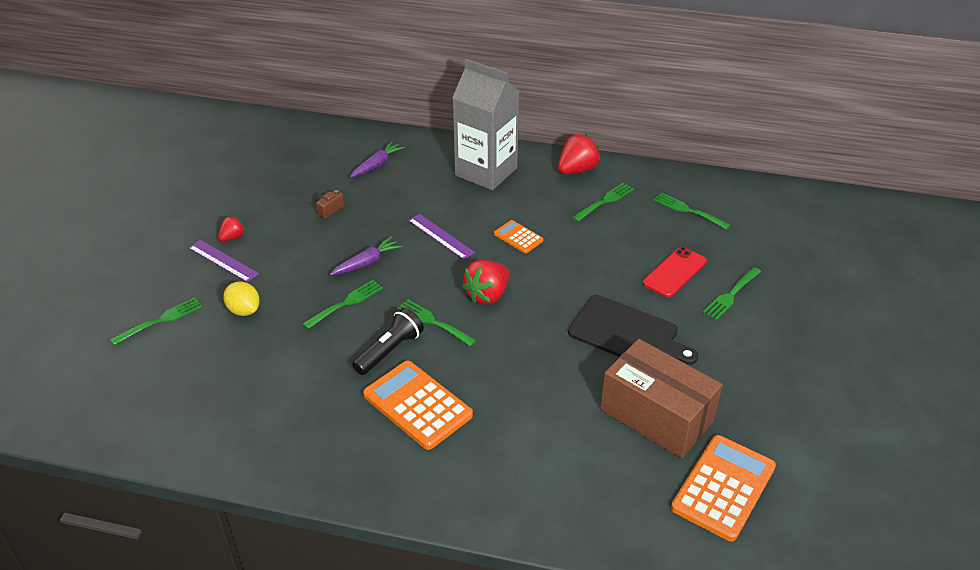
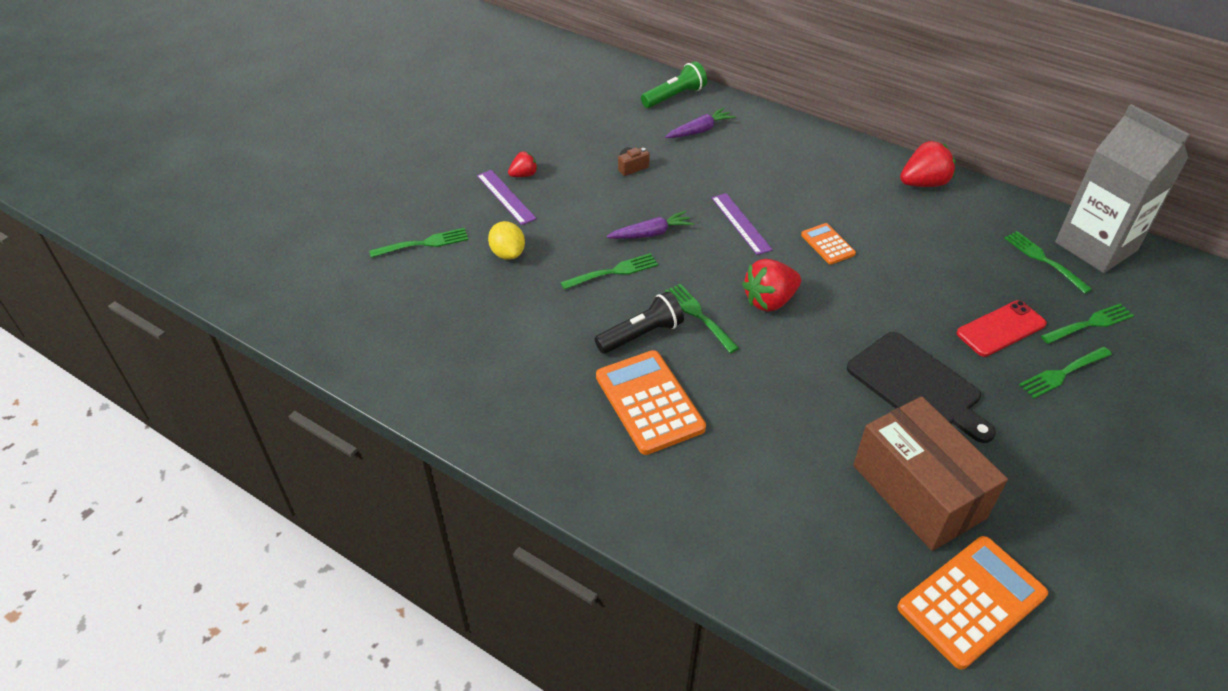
camera: 20 degrees right, 5 degrees up
grey carton [452,59,519,190] -> grey carton moved to [1055,104,1190,273]
green fork [572,183,634,222] -> green fork moved to [1041,303,1134,344]
none -> green flashlight [641,61,707,108]

